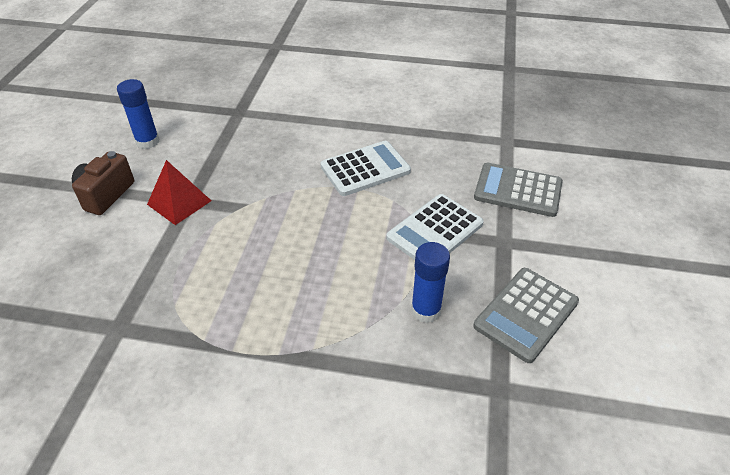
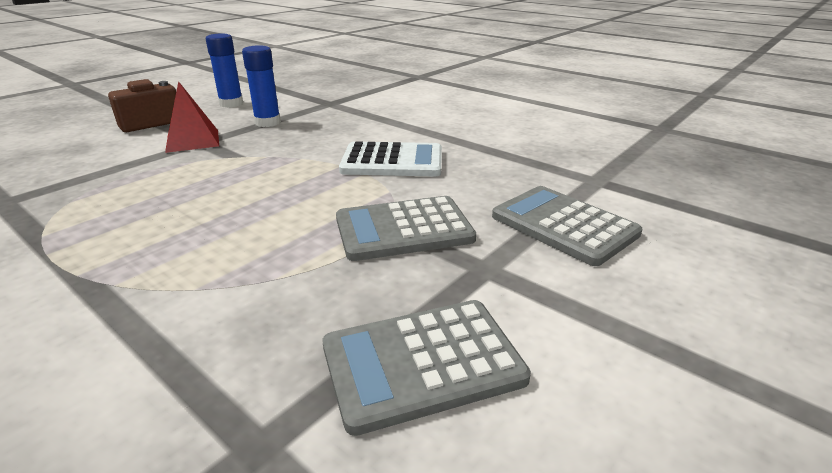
camera: 30 degrees right, 15 degrees down
white calculator [386,194,484,260] -> grey calculator [336,196,476,261]
blue glue stick [411,242,450,323] -> blue glue stick moved to [242,45,281,127]

